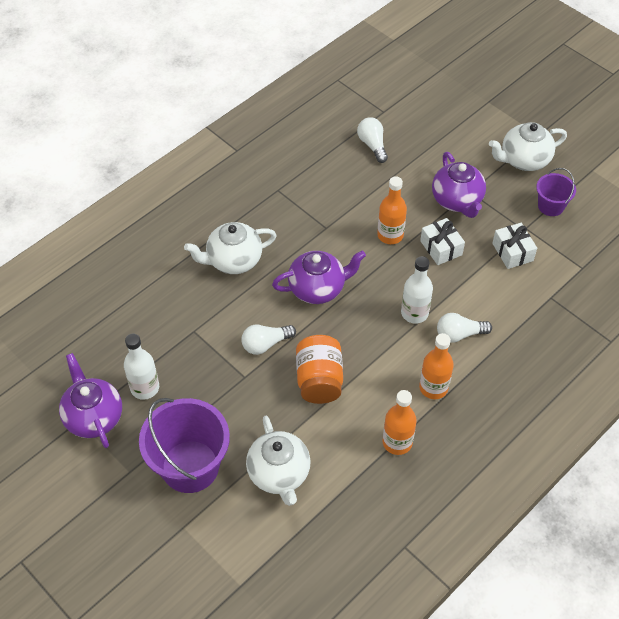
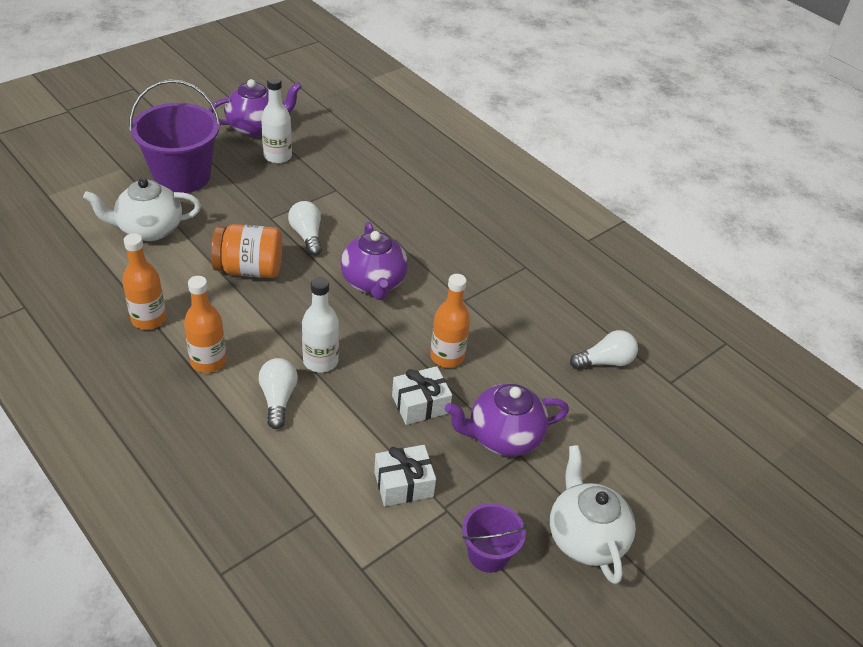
camera: 90 degrees right, 10 degrees down
white teapot [184,222,277,274] -> none

